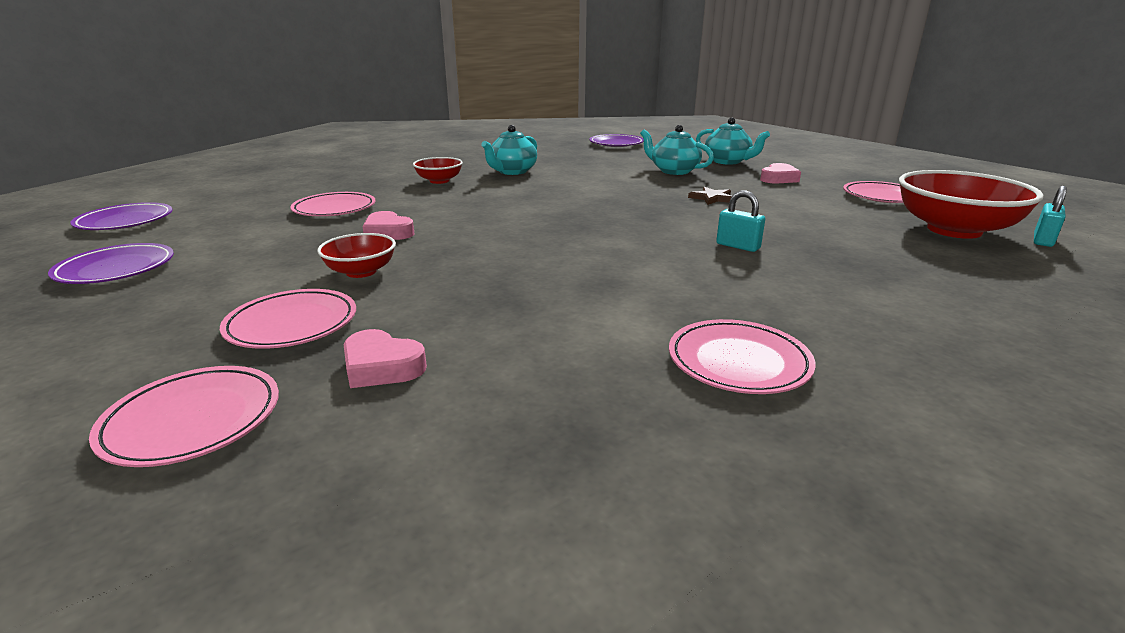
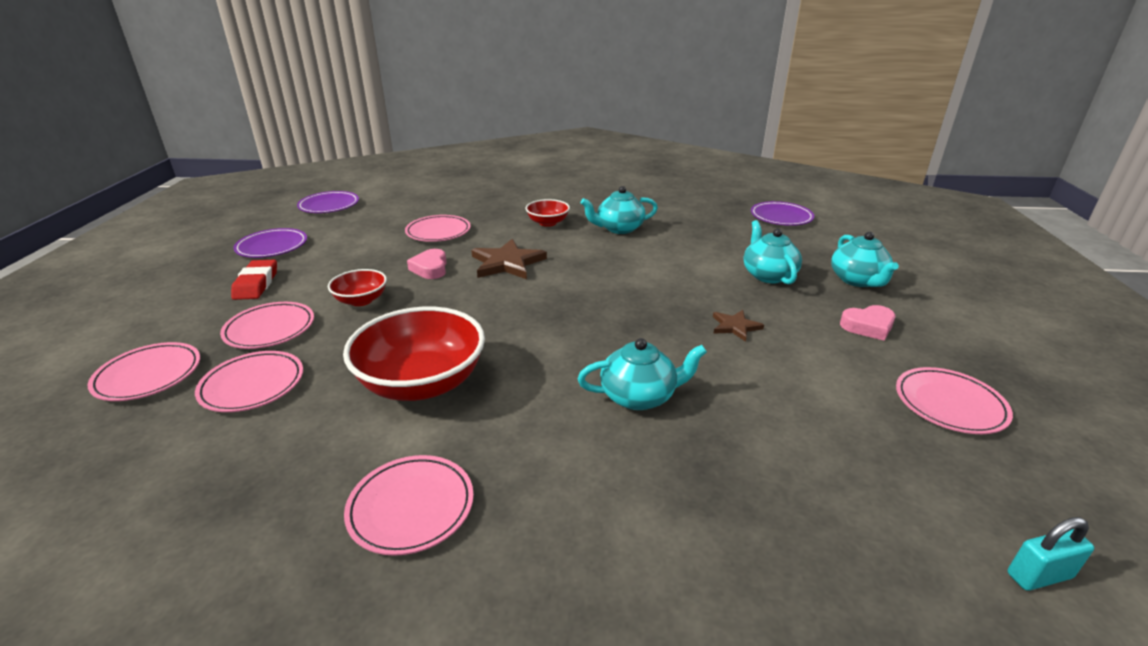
camera: 40 degrees right, 5 degrees up
pink heart [344,329,427,388] -> pink plate [195,351,303,412]
turquoise padlock [716,190,765,252] -> turquoise teapot [577,338,707,410]
red bowl [899,170,1044,239] -> red bowl moved to [343,307,485,401]
none -> red eraser [231,260,277,300]
none -> brown star [471,239,547,279]

